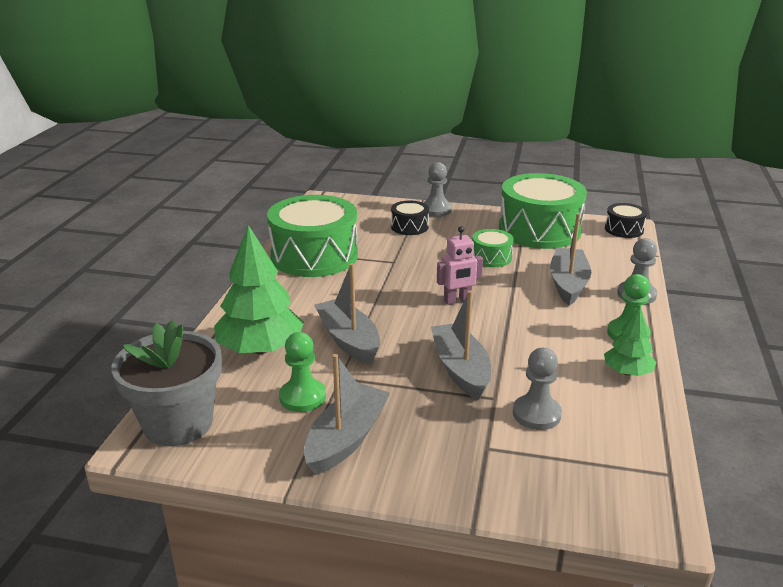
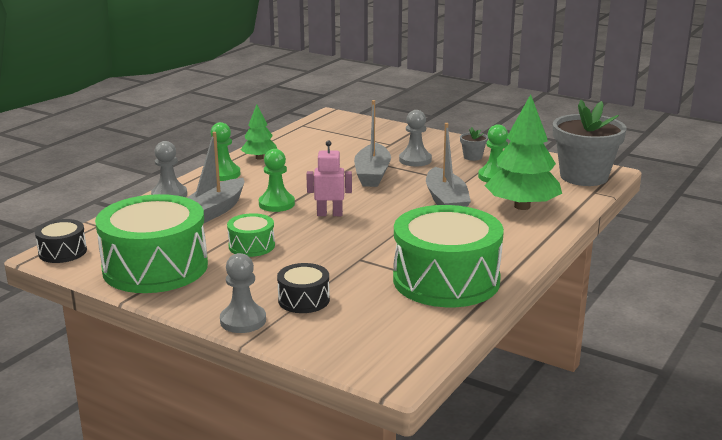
camera: 160 degrees left, 5 degrees down
grey boat [304,354,390,475] -> grey flower pot [460,127,488,161]
grey pawn [513,348,562,430] -> grey pawn moved to [399,110,432,167]
none -> green pawn [259,149,295,212]

